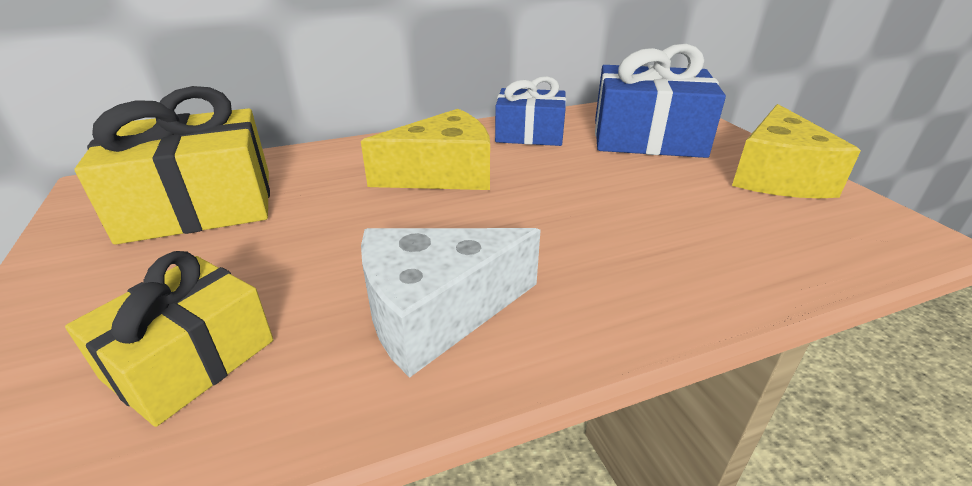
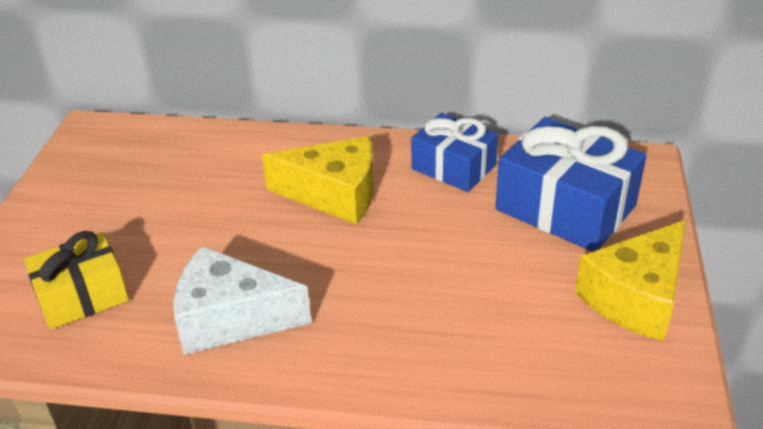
camera: 30 degrees right, 5 degrees up
yellow gift [75,86,270,245] -> none

